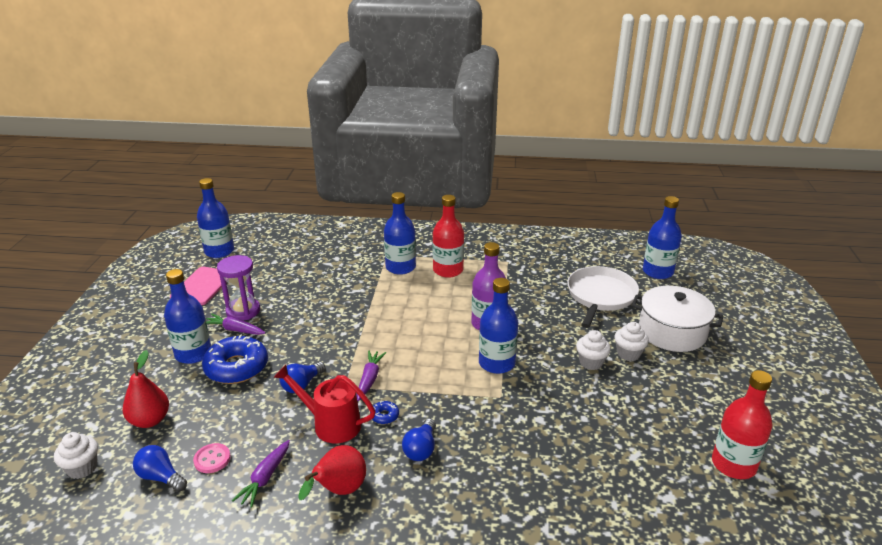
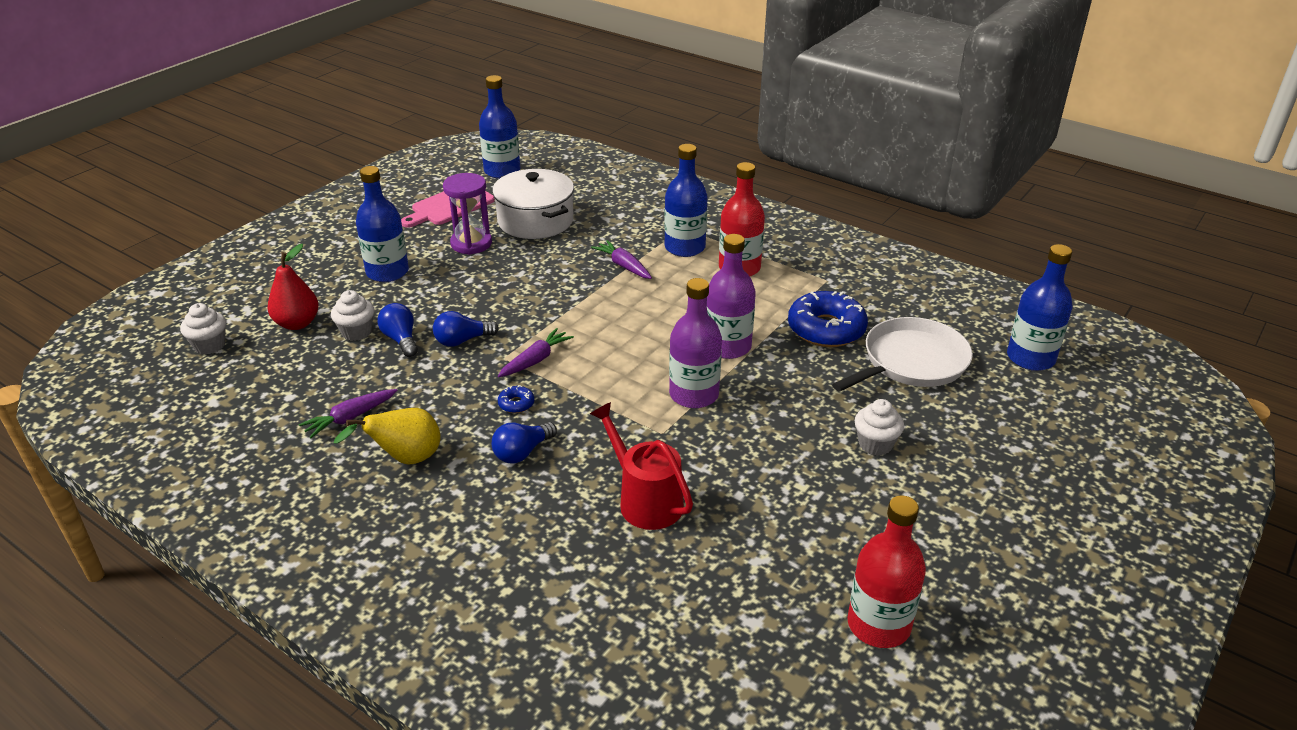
camera: 30 degrees right, 5 degrees up
blue light bulb [133,445,187,492] -> blue light bulb moved to [378,303,418,357]
pink button [193,443,231,473] -> none
blue donut [202,334,268,384] -> blue donut moved to [788,291,868,347]
purple carrot [206,314,266,335] -> purple carrot moved to [591,240,652,279]
red watering can [273,365,376,443] -> red watering can moved to [590,402,693,530]
red pear [298,445,366,500] -> yellow pear [334,408,441,464]
blue bottle [479,278,518,374] -> purple bottle [669,278,722,408]
white cupcake [576,330,611,370] -> white cupcake moved to [331,290,375,341]
white pot [632,286,723,352] -> white pot moved to [492,169,574,239]

